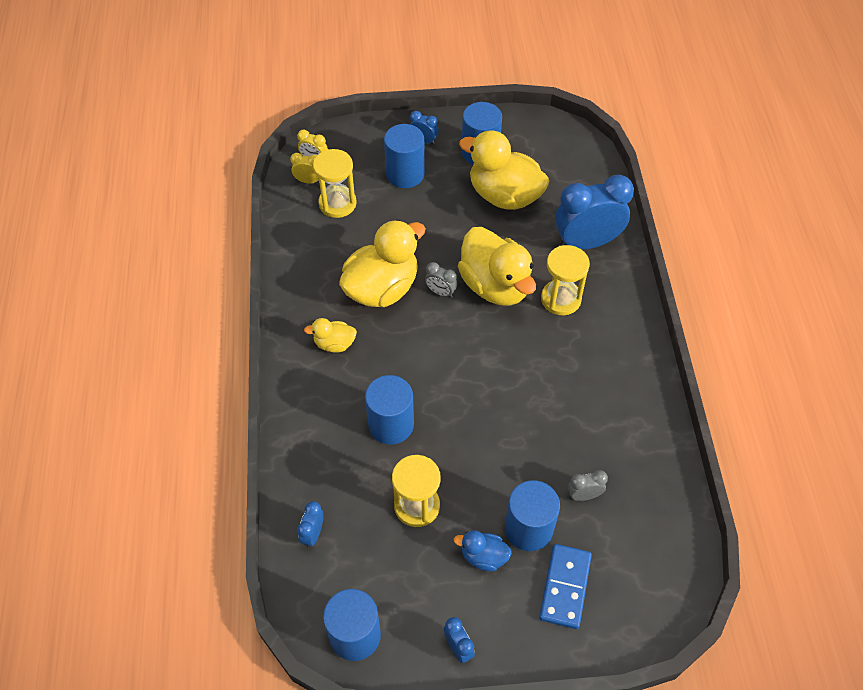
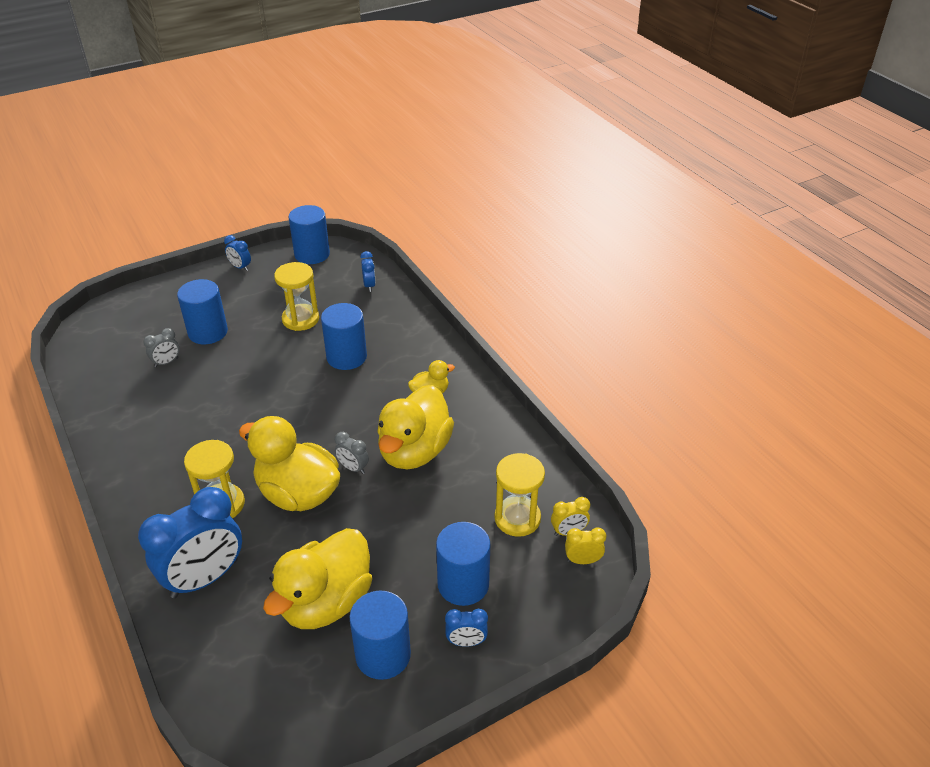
camera: 155 degrees right, 15 degrees down
grey clock [425,262,457,298] -> grey clock turned 150 degrees counterclockwise [335,432,369,474]
blue duck [453,530,512,572] -> none
yellow duck [459,130,550,210] -> yellow duck turned 120 degrees clockwise [263,528,372,629]
blue domino [539,544,592,629] -> none

